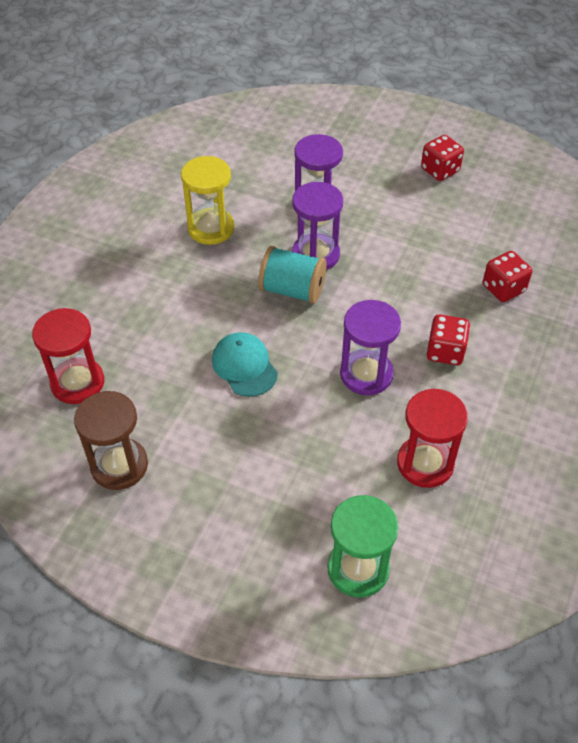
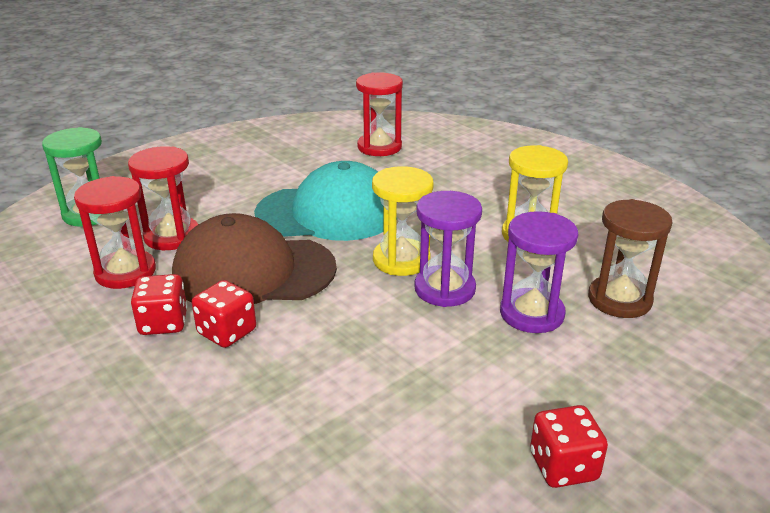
camera: 115 degrees right, 20 degrees down
brown hourglass [74,391,148,490] -> brown hourglass moved to [588,199,672,318]
turquoise cap [212,332,278,397] -> turquoise cap [254,161,383,241], size x1.88
turquoise spool [258,246,327,304] -> yellow hourglass [372,166,434,276]
purple hourglass [340,300,401,395] -> brown cap [172,213,337,304]
red dice [483,251,532,302] -> red dice moved to [131,274,187,335]
none -> red hourglass [128,146,199,250]

